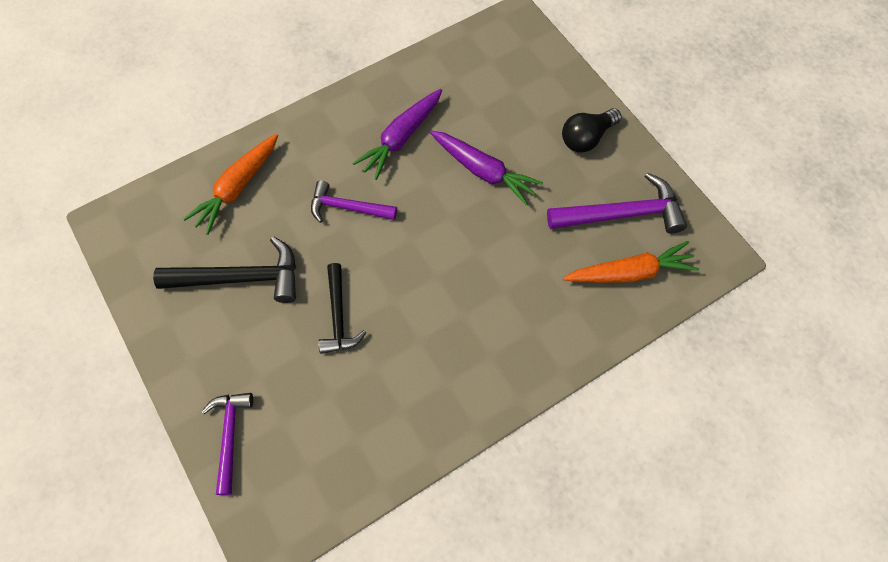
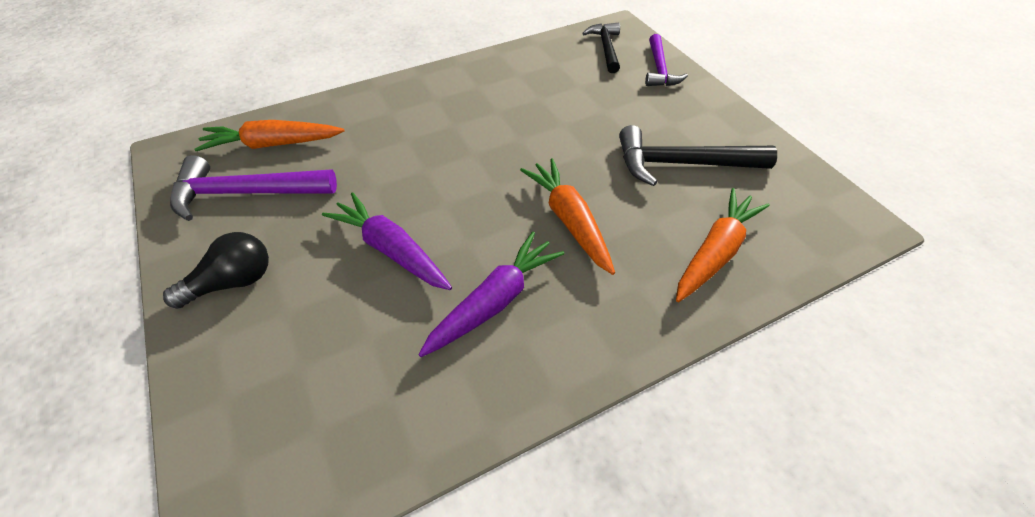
camera: 175 degrees left, 15 degrees down
purple hammer [311,180,397,223] -> orange carrot [520,158,615,275]
black hammer [318,263,366,354] -> black hammer moved to [582,23,620,73]

